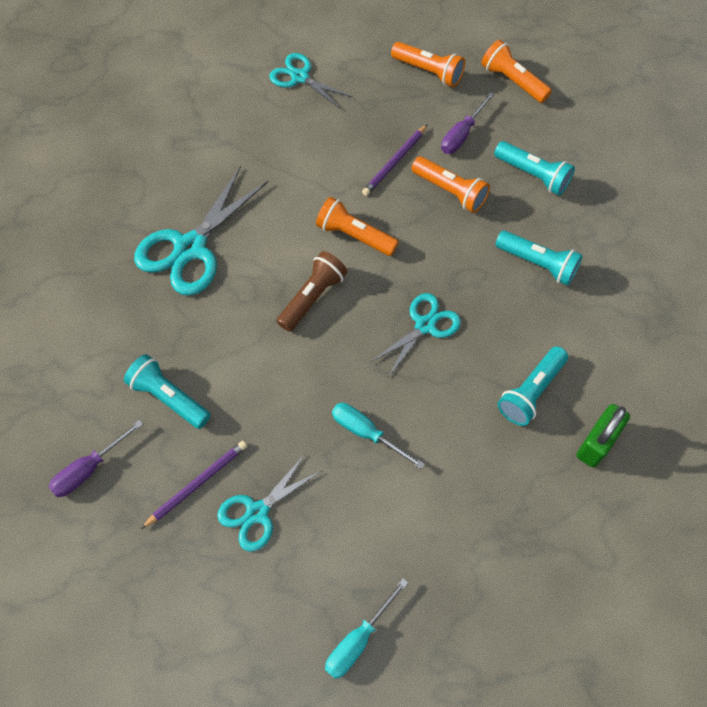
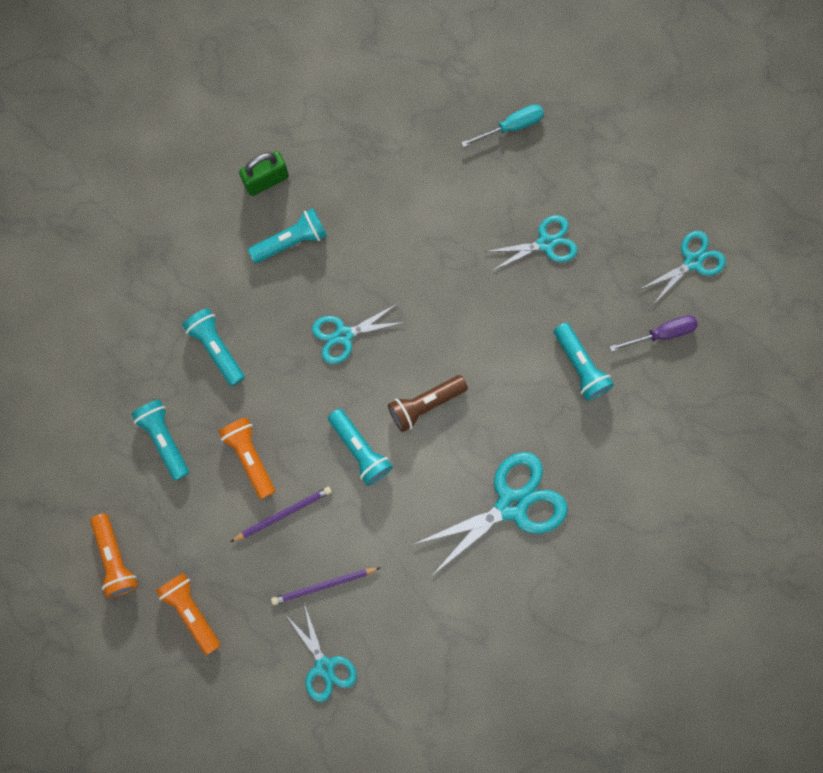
camera: 155 degrees left, 15 degrees up
purple pencil [141,441,247,529] -> purple pencil moved to [271,567,380,605]
orange flashlight [316,197,399,256] -> turquoise flashlight [328,409,393,486]
turquoise screwdriver [332,403,425,469] -> none
purple screwdriver [441,93,494,154] -> none
none -> turquoise scissors [641,231,726,304]

